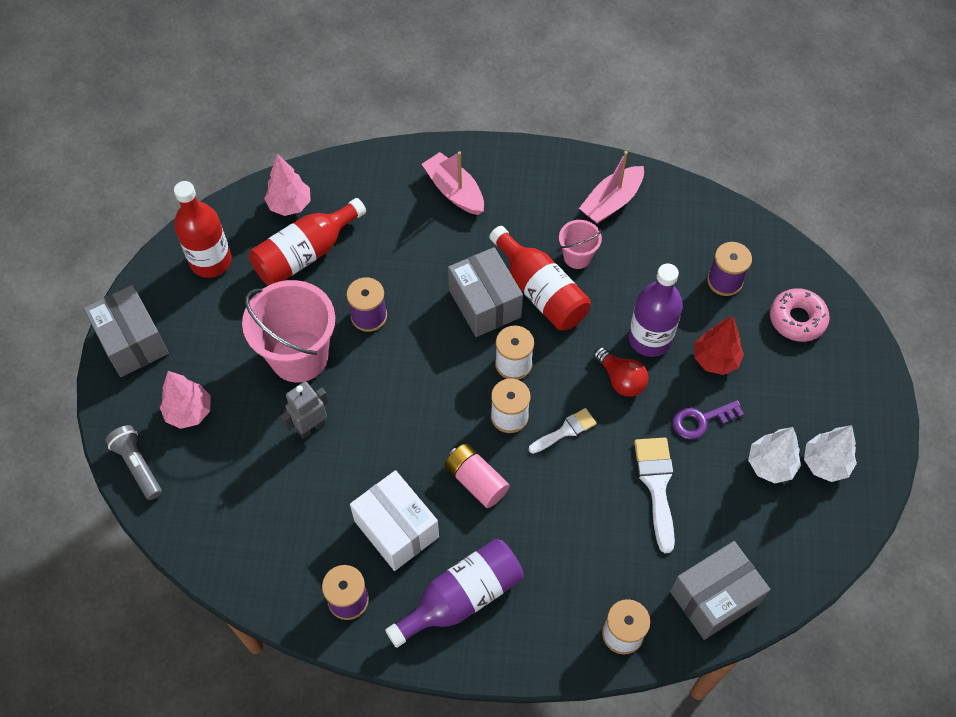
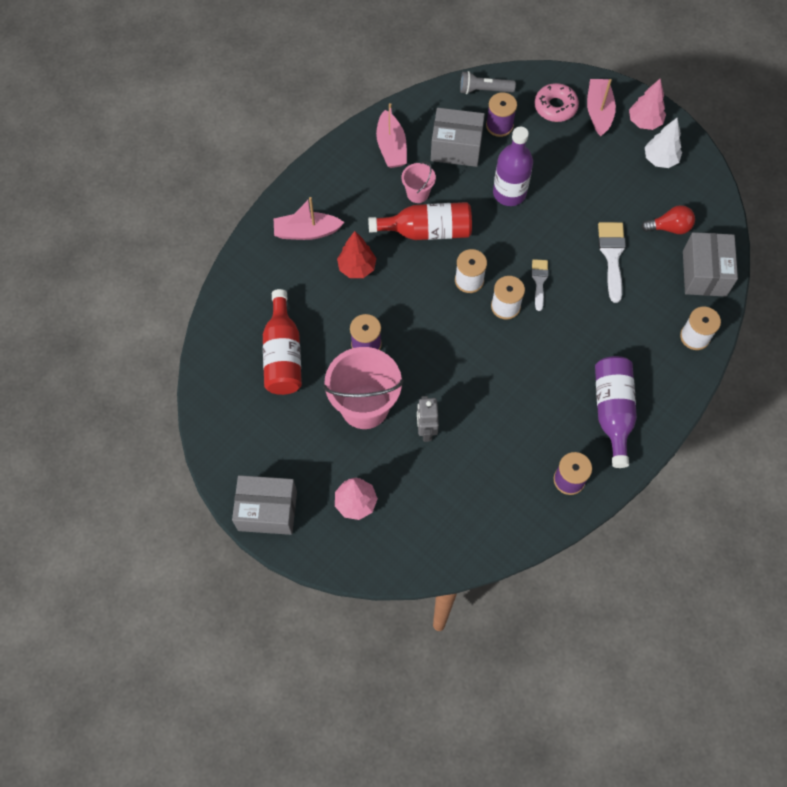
camera: 55 degrees left, 5 degrees up
grey flashlight [105,425,162,500] -> grey flashlight moved to [460,71,516,94]
red bottle [174,181,232,278] -> none
pink tree [264,154,311,216] -> pink tree moved to [629,79,666,130]
white box [350,470,439,571] -> none
pink battery [444,443,510,508] -> none
grey box [448,247,523,337] -> grey box moved to [431,108,485,167]
red light bulb [594,347,648,397] -> red light bulb moved to [641,205,695,234]
white brush [634,438,675,553] -> white brush turned 60 degrees clockwise [598,222,626,303]
purple key [672,400,744,439] -> none
red tree [694,316,744,375] -> red tree moved to [337,231,377,278]
white tree [748,427,801,483] -> none
none -> pink boat [587,79,616,136]

